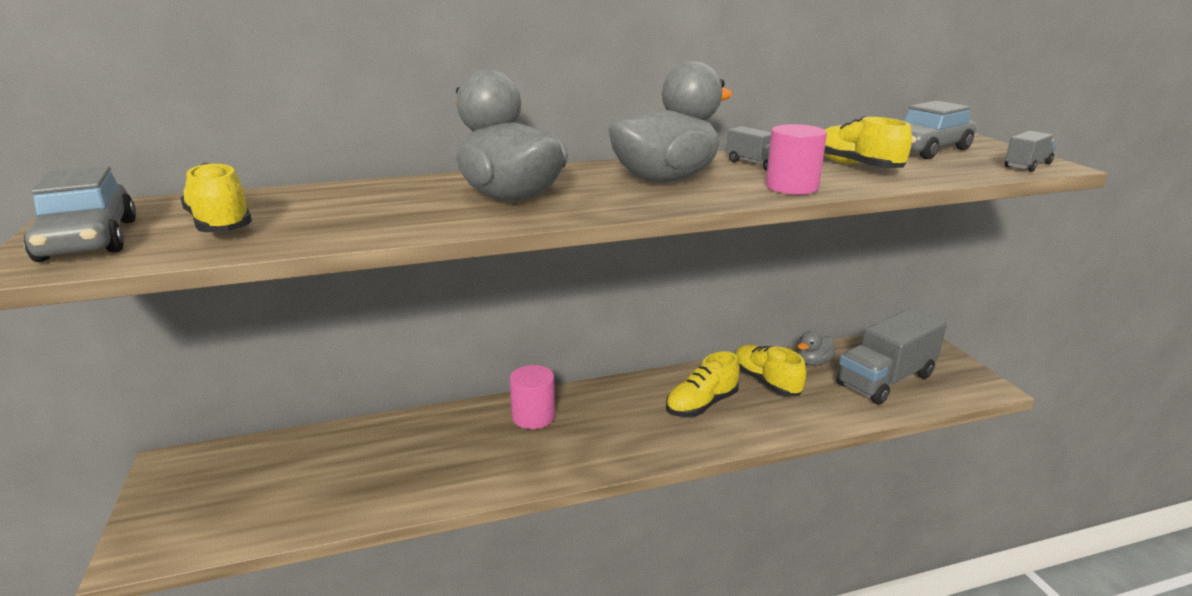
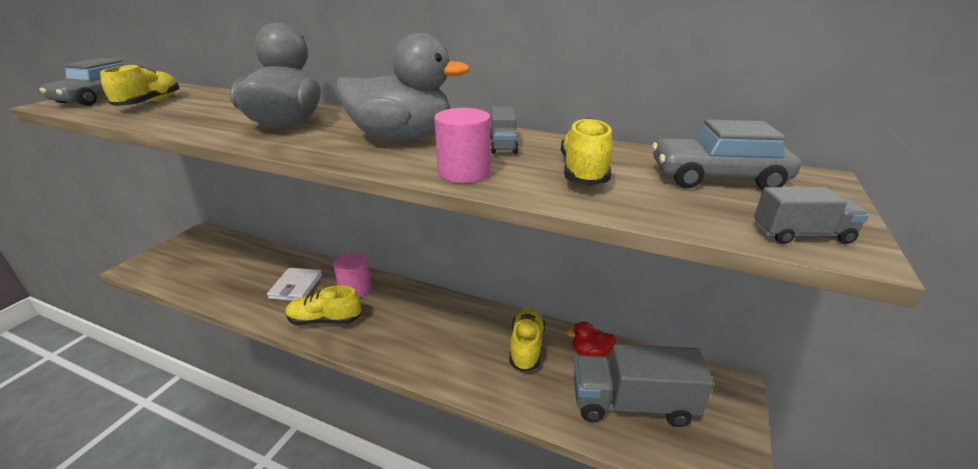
camera: 40 degrees right, 5 degrees up
yellow shoe [666,351,740,417] -> yellow shoe moved to [285,285,361,325]
grey duck [798,331,835,366] -> red duck [566,321,616,357]
none -> white wallet [267,268,322,301]

